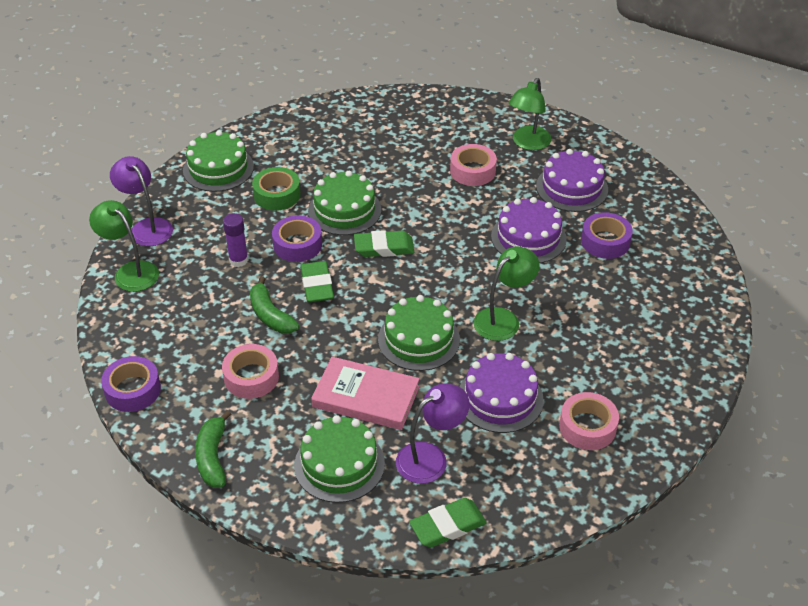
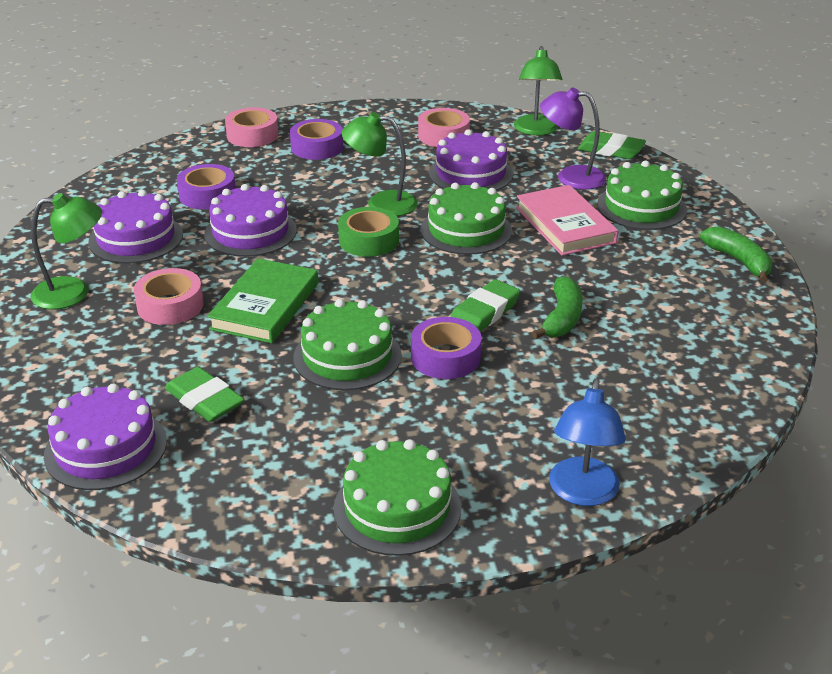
camera: 130 degrees left, 10 degrees down
green lamp [89,200,159,292] -> green lamp moved to [514,46,562,136]
purple tape [101,356,161,412] -> purple tape moved to [290,119,343,160]
purple lamp [110,156,173,246] -> blue lamp [549,378,626,506]
green banana [195,410,231,487] -> green banana turned 75 degrees counterclockwise [700,226,773,283]
pink tape [222,344,279,399] -> pink tape moved to [225,107,278,147]
purple glue stick [223,213,248,267] -> none
green tape [252,167,301,211] -> green tape moved to [338,207,399,257]
green eraser [354,230,414,257] -> green eraser moved to [165,367,245,422]
none -> purple cake [44,383,167,490]
none -> green book [207,258,318,343]

